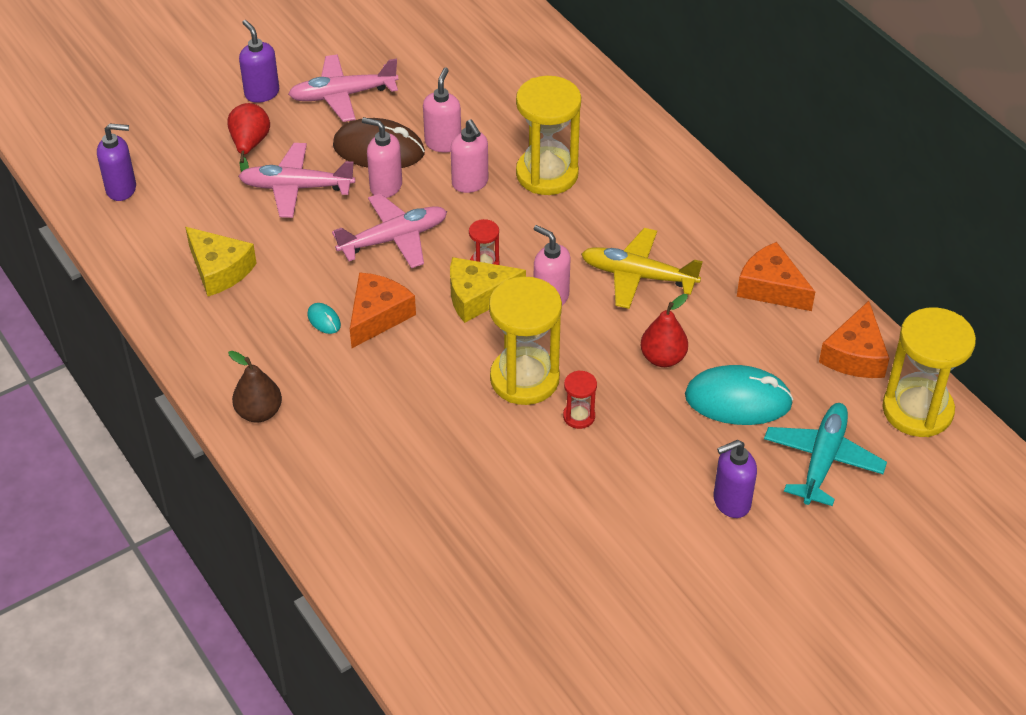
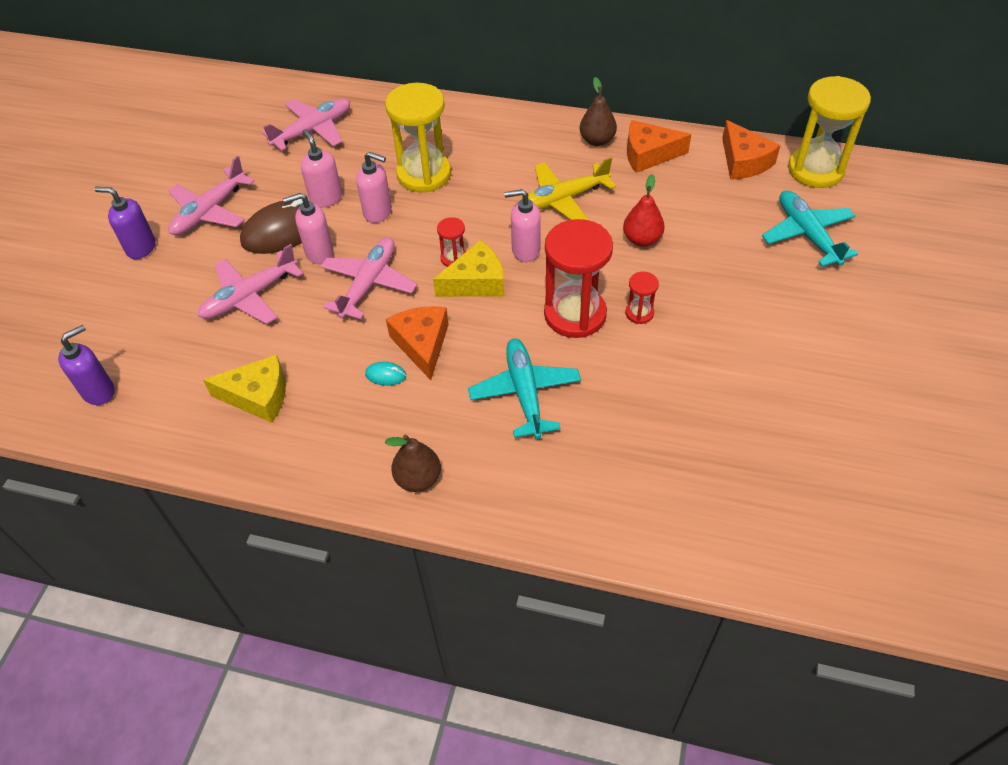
camera: 40 degrees left, 5 degrees up
red pear [227,103,270,172] -> none
yellow cheese [450,257,526,323] -> yellow cheese turned 150 degrees counterclockwise [433,240,504,297]
yellow hourglass [489,276,562,405] -> red hourglass [544,219,613,338]
turquoise mouse [685,365,794,425] -> none
purple soap dispenser [714,440,757,518] -> none
none -> pink plane [262,99,350,151]
none -> turquoise plane [468,338,581,439]
none -> brown pear [579,77,617,146]

